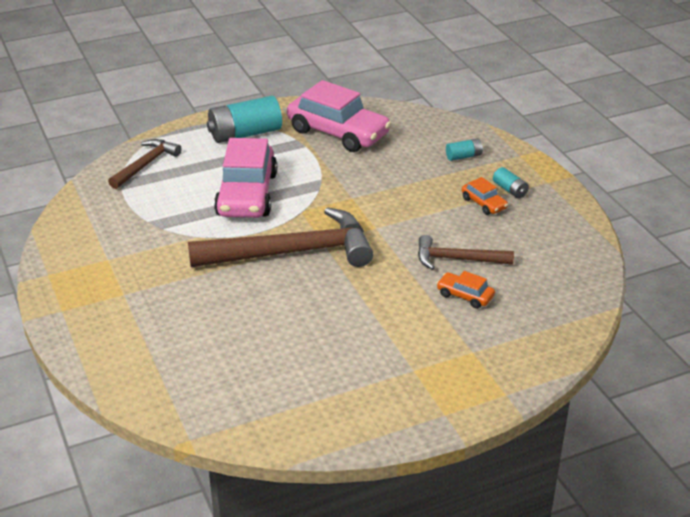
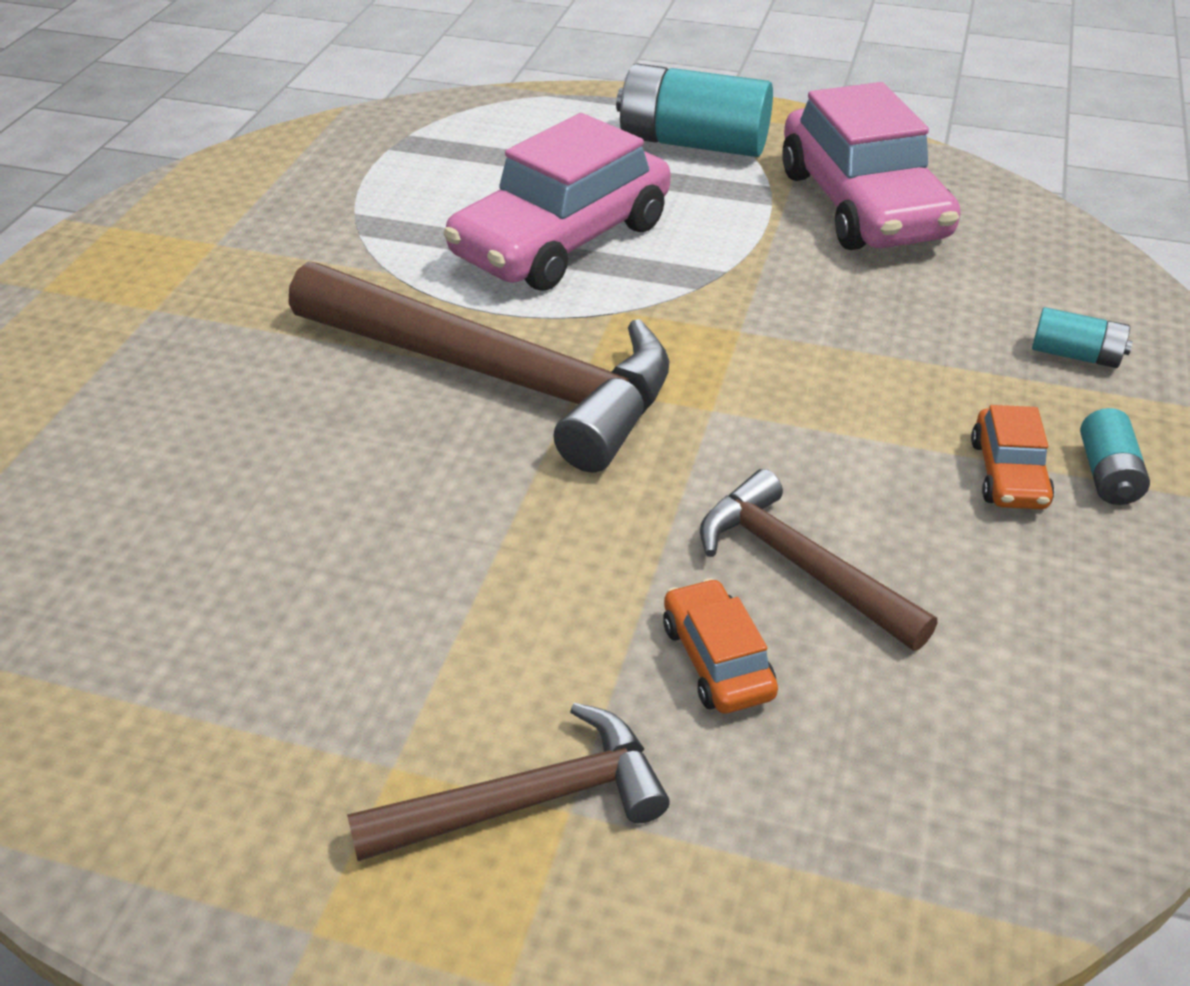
camera: 40 degrees right, 5 degrees up
brown hammer [108,139,182,189] -> brown hammer moved to [347,703,670,861]

